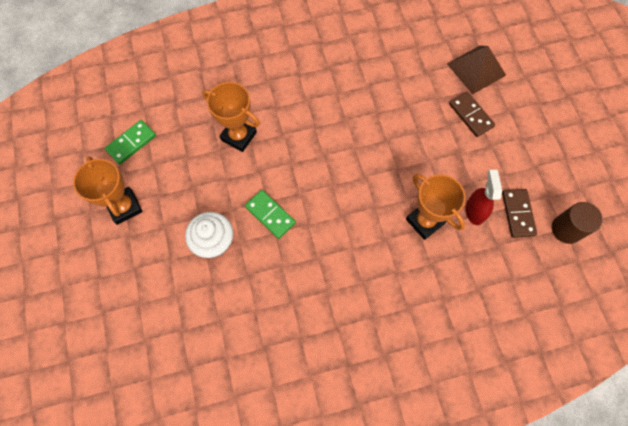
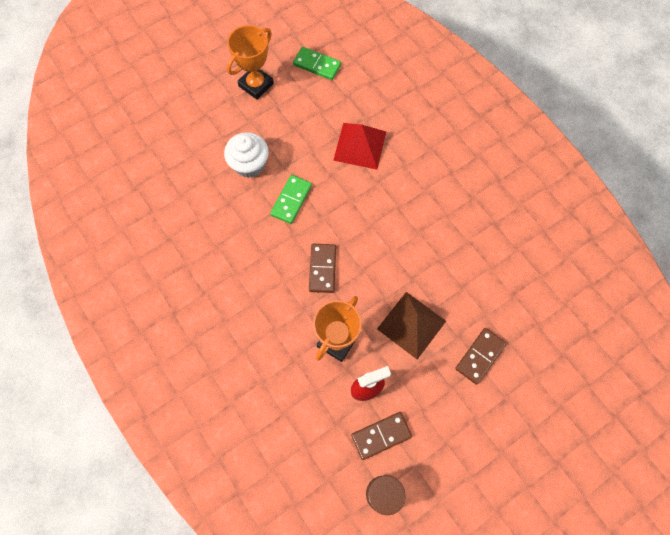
camera: 70 degrees right, 0 degrees up
orange trophy [202,82,260,152] -> red pyramid [333,123,386,170]
brown pyramid [447,46,506,94] -> brown pyramid moved to [377,292,446,360]
none -> brown domino [309,244,336,293]

